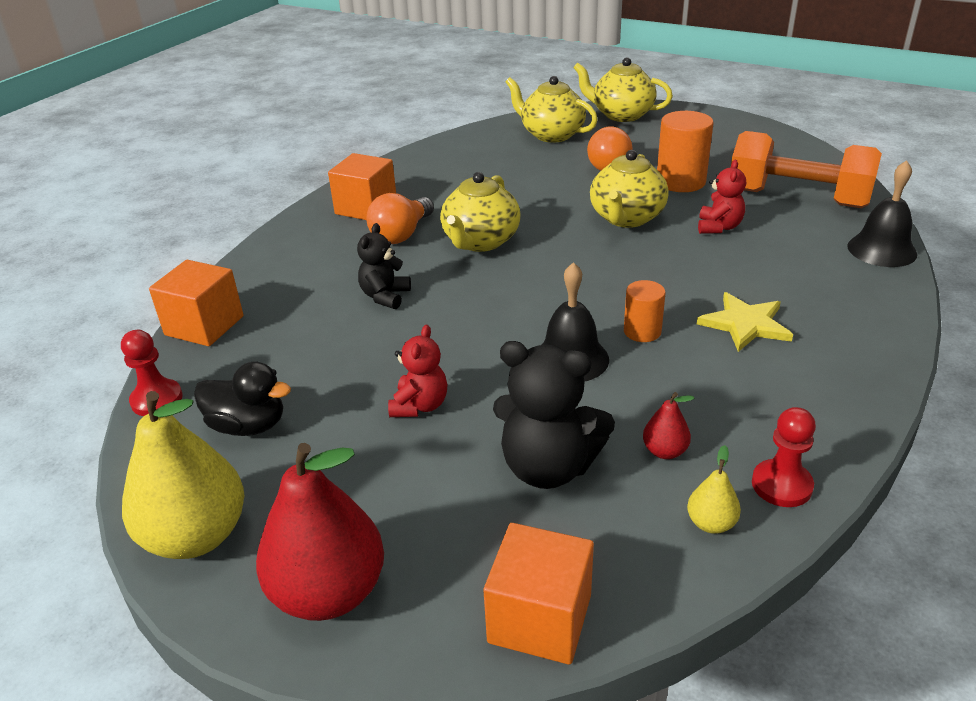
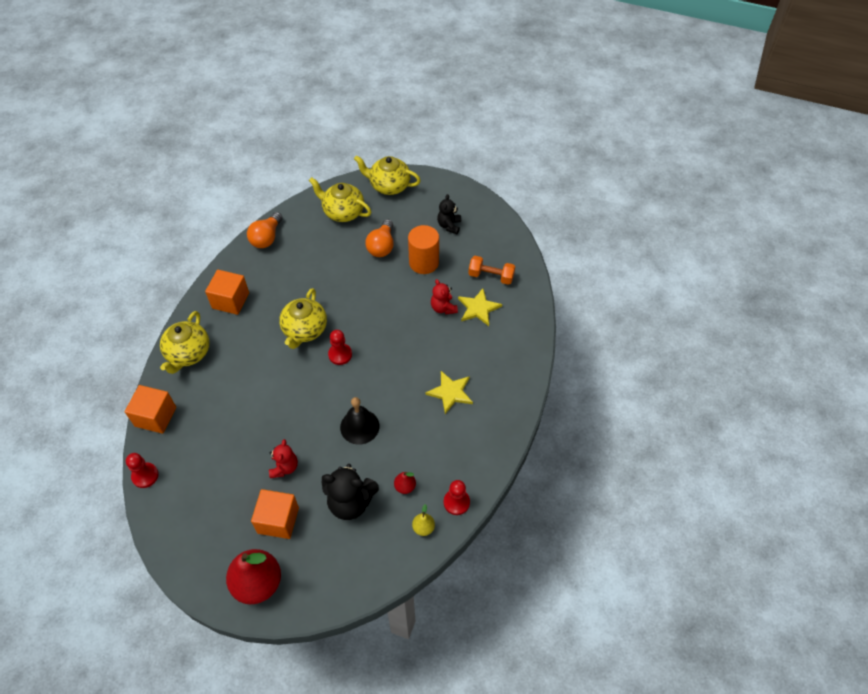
camera: 10 degrees left, 20 degrees up
yellow pear [122,391,245,559] -> none
black duck [194,361,291,436] -> none
black teddy bear [357,223,411,309] -> black teddy bear moved to [437,194,461,234]
orange light bulb [366,193,434,244] -> orange light bulb moved to [247,212,283,248]
orange cube [483,523,594,665] -> orange cube moved to [251,489,299,539]
yellow teapot [590,150,669,228] -> yellow teapot moved to [160,311,210,374]
orange cylinder [624,280,666,342] -> none
red teddy bear [698,160,746,234] -> red teddy bear turned 150 degrees clockwise [431,279,458,315]
orange dumbbell [731,131,882,208] -> orange dumbbell [468,256,515,285], size x0.56
black bell [847,160,917,267] -> none
none -> red pawn [328,330,352,365]
none -> yellow star [458,288,502,326]

